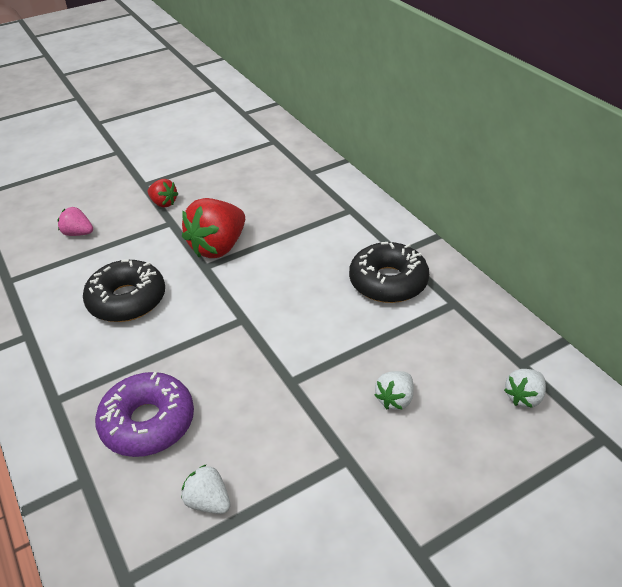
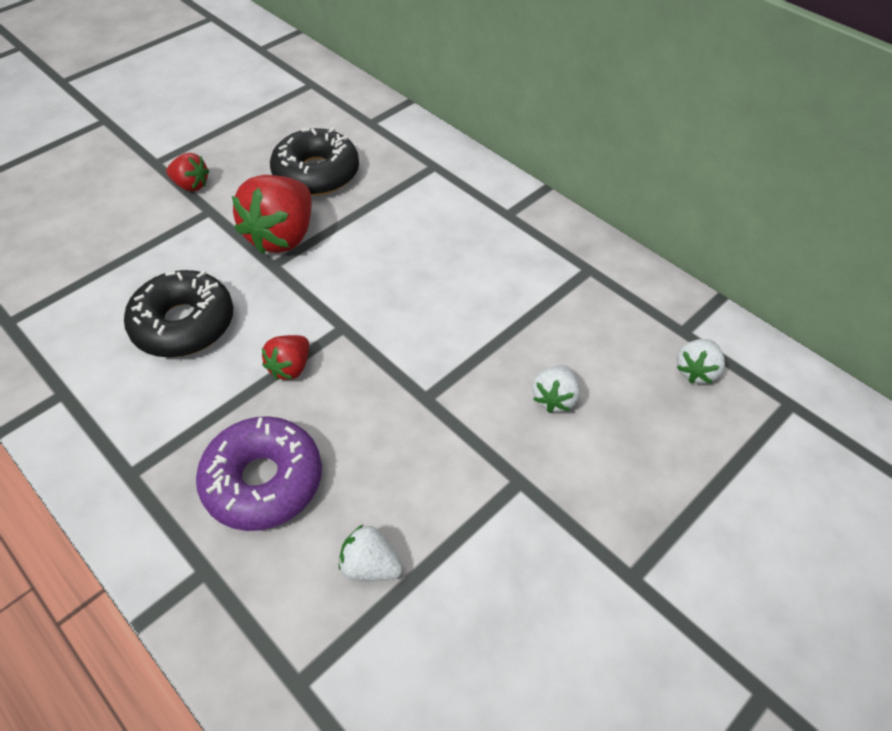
camera: 15 degrees left, 10 degrees up
pink strawberry [58,207,93,236] -> none
black donut [349,242,429,303] -> black donut moved to [270,128,359,196]
none -> red strawberry [262,335,309,380]

